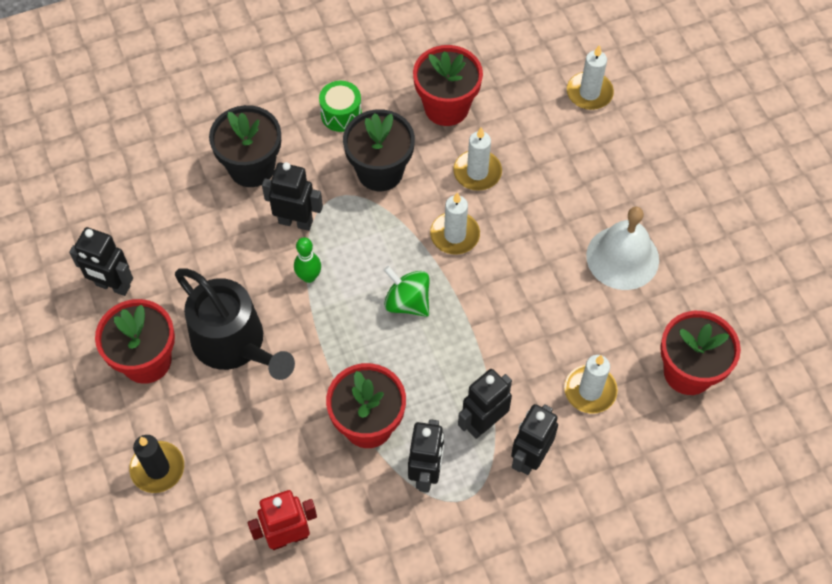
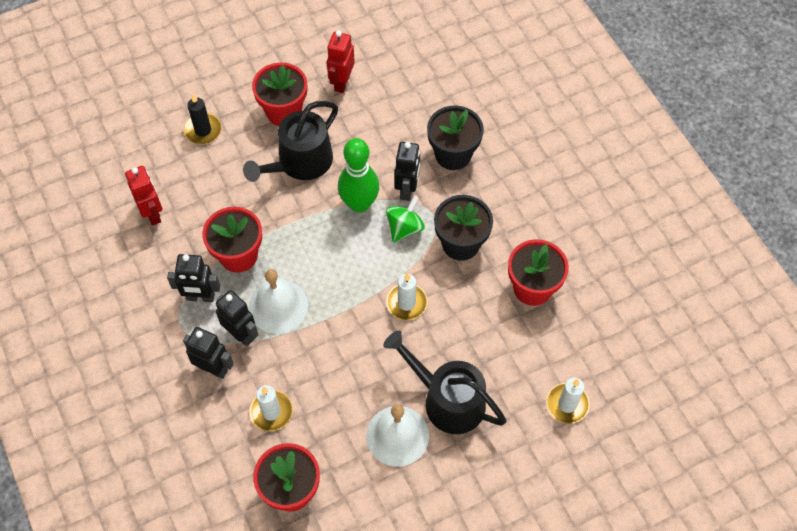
camera: 85 degrees right, 0 degrees up
black robot [69,227,133,296] -> red robot [327,30,355,93]
green bowling pin [294,237,321,283] -> green bowling pin [338,138,379,213], size x1.94
green drum [319,81,362,132] -> none
green spinning top [384,266,430,317] -> green spinning top moved to [386,196,425,243]
white candle [453,127,502,191] -> none
none -> white bell [249,269,308,334]
none -> black watering can [383,330,506,434]

